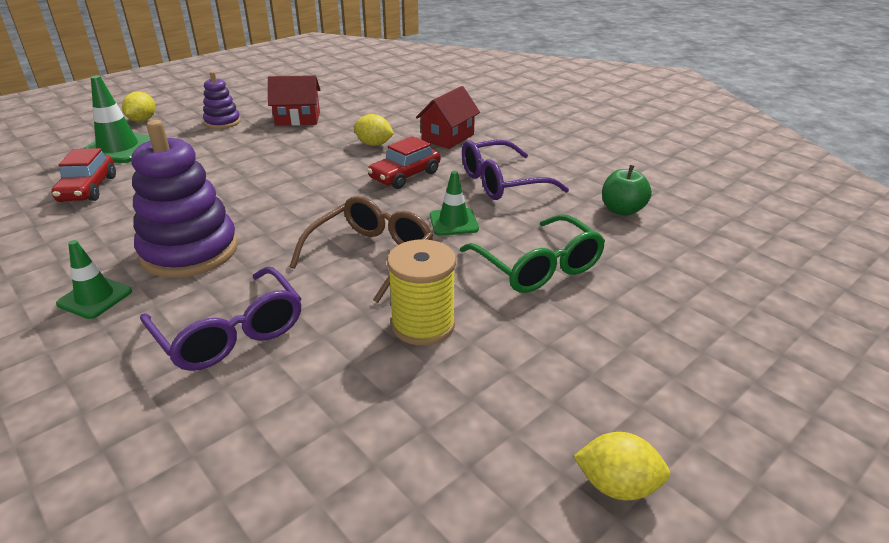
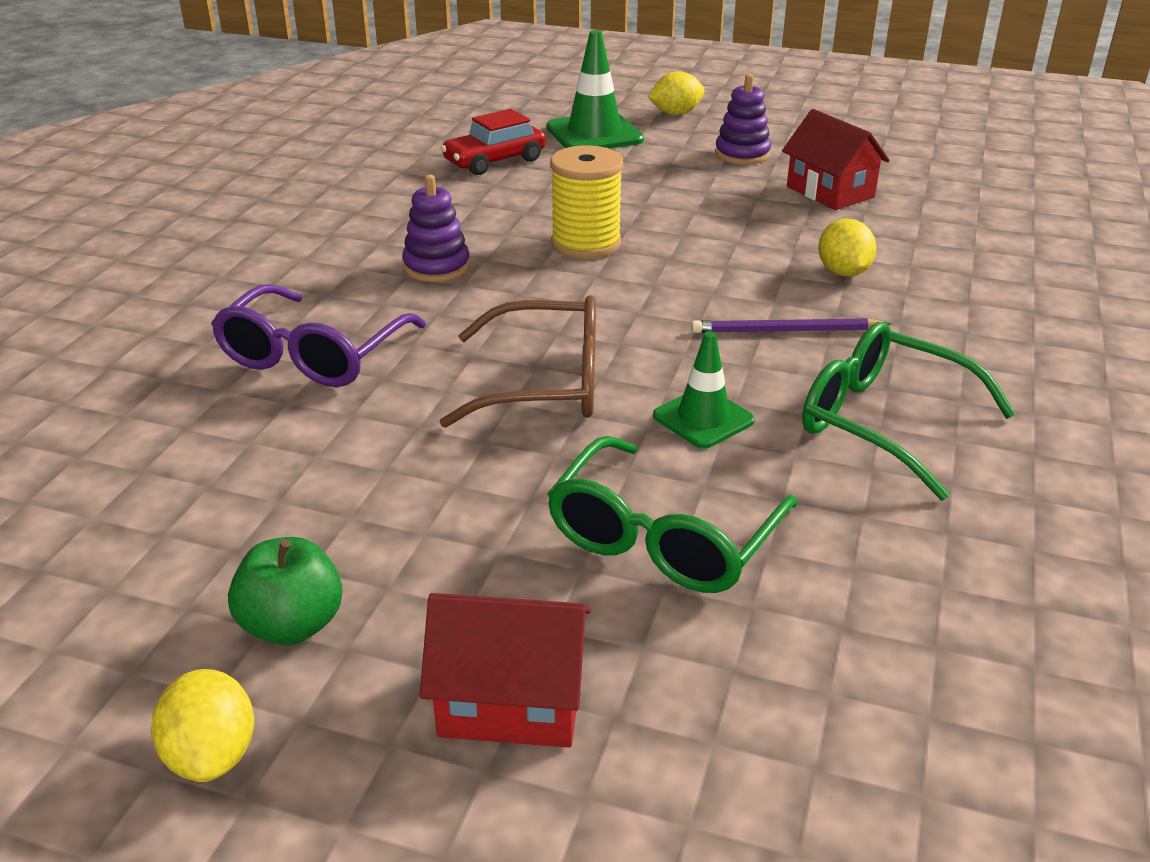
camera: 60 degrees right, 0 degrees up
green traffic cone [56,240,132,319] -> none
purple stacking toy [131,120,238,278] -> purple stacking toy [402,175,470,282], size x0.53
red car [367,136,440,189] -> purple pencil [691,318,890,333]
yellow spool [387,239,456,346] -> yellow spool moved to [550,145,623,259]
red house [416,86,480,149] -> red house moved to [420,593,591,748]
purple glasses [462,140,569,200] -> green glasses [802,322,1016,500]
green apple [602,165,652,216] -> green apple moved to [228,537,343,645]

